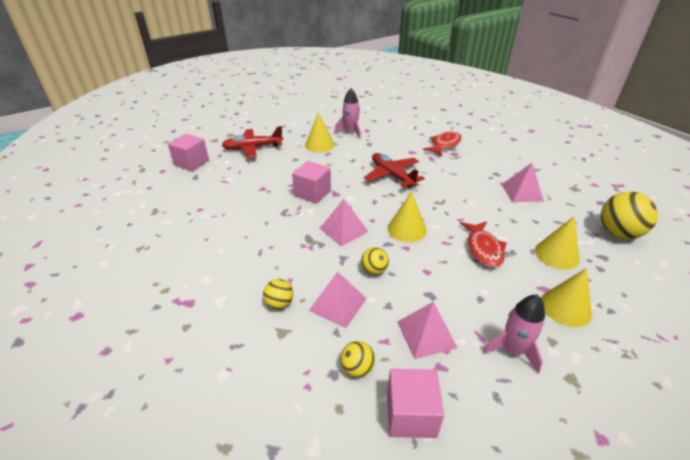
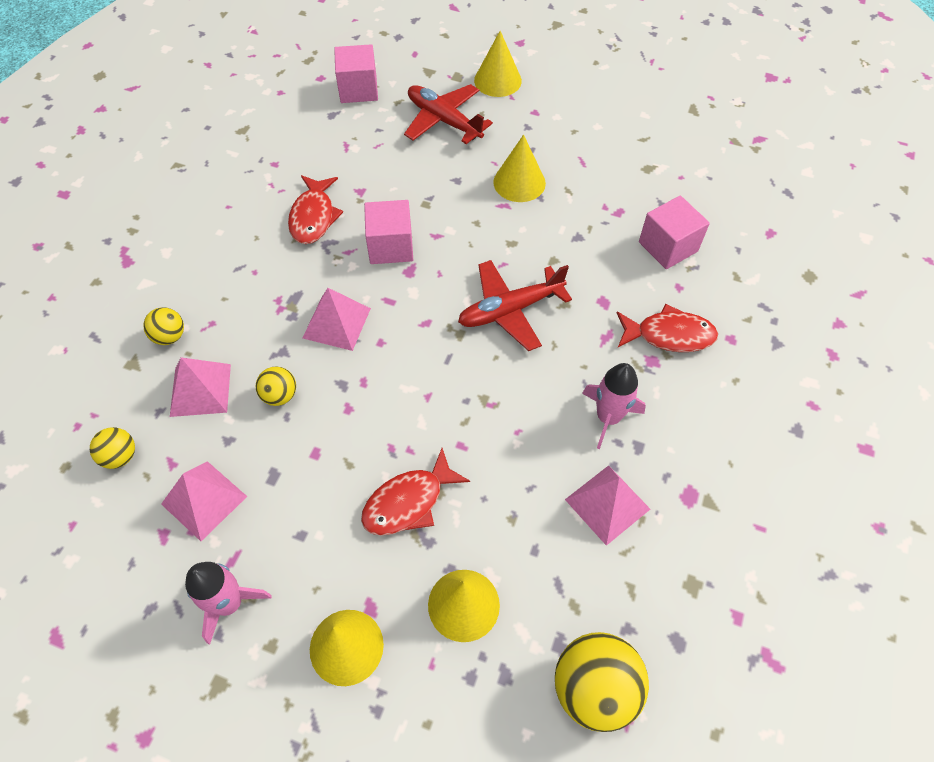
camera: 55 degrees right, 20 degrees up
pink rocket [334,88,361,139] -> pink rocket moved to [582,363,646,449]
red plane [364,153,425,188] -> red plane turned 135 degrees counterclockwise [458,260,572,351]
pink cube [387,369,444,438] -> pink cube moved to [639,195,710,269]
yellow cone [388,192,427,242] -> yellow cone moved to [474,31,522,97]
none -> red fish [288,175,343,244]

